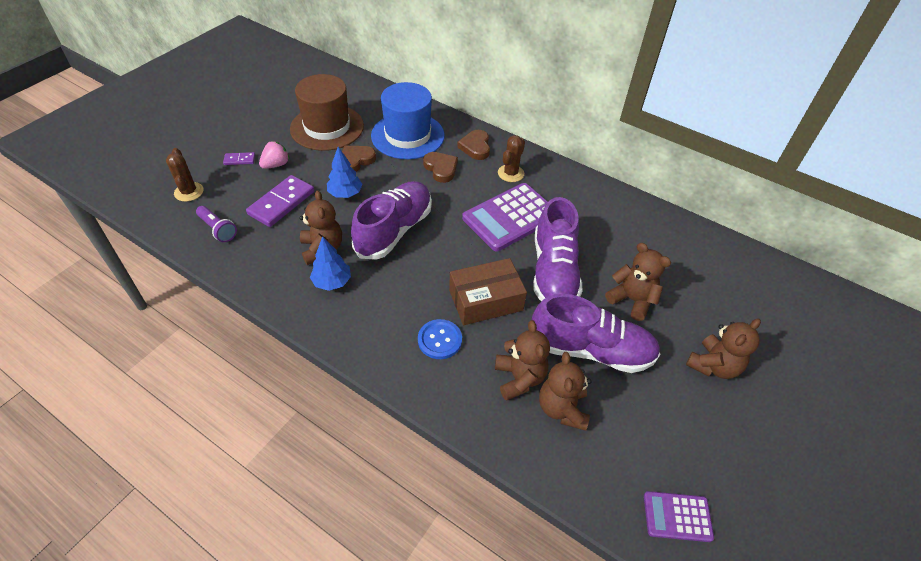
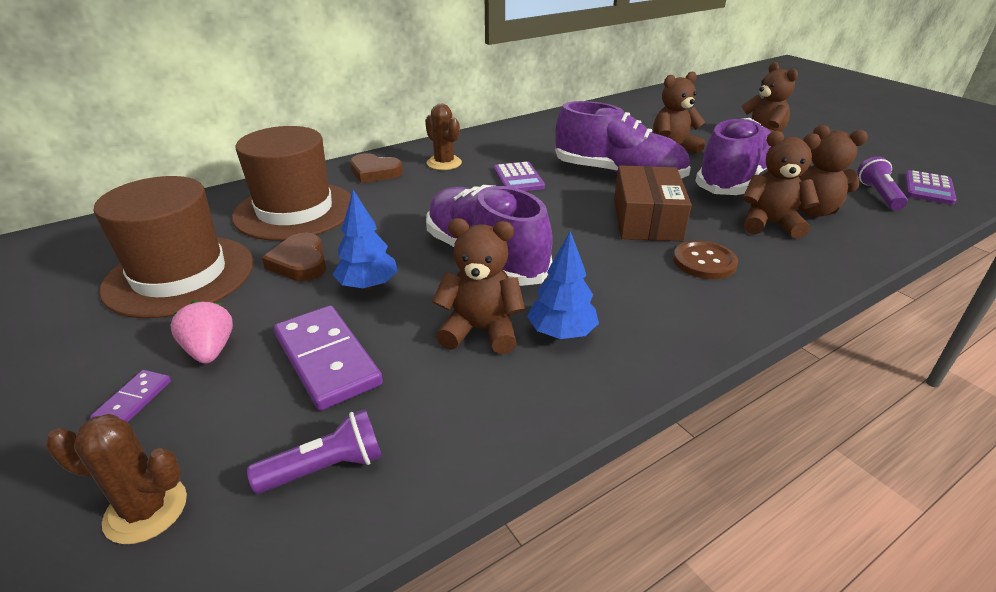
camera: 65 degrees left, 15 degrees down
blue hat [371,82,445,159] -> brown hat [232,126,351,241]
blue button [418,319,462,359] -> brown button [673,240,738,279]
brown heart [423,152,458,183] -> none
purple calculator [462,183,548,251] -> purple calculator [494,162,545,191], size x0.53
none -> purple flashlight [857,156,908,210]

